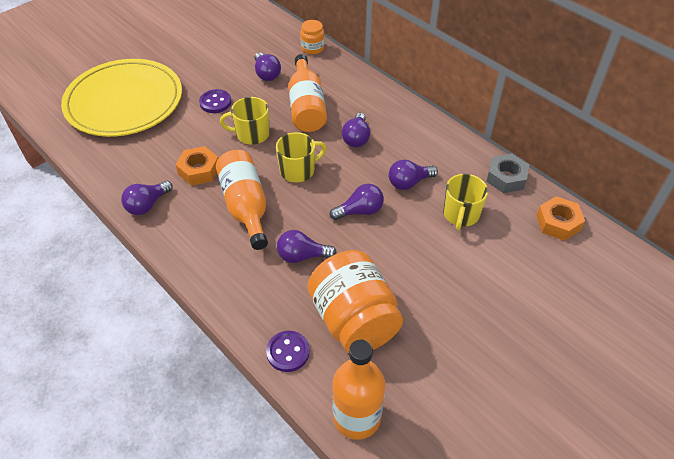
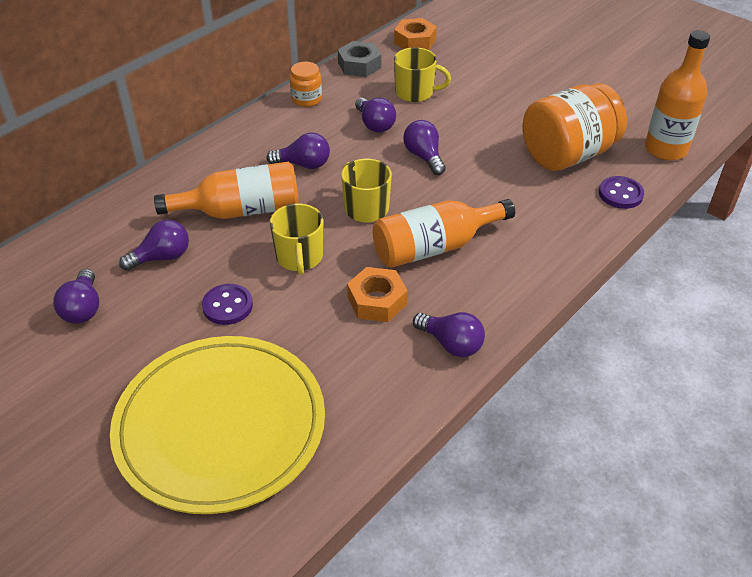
camera: 95 degrees left, 5 degrees down
purple light bulb [277,230,337,263] -> purple light bulb moved to [53,269,99,324]
orange jar [300,20,325,55] -> orange jar moved to [289,62,322,107]

